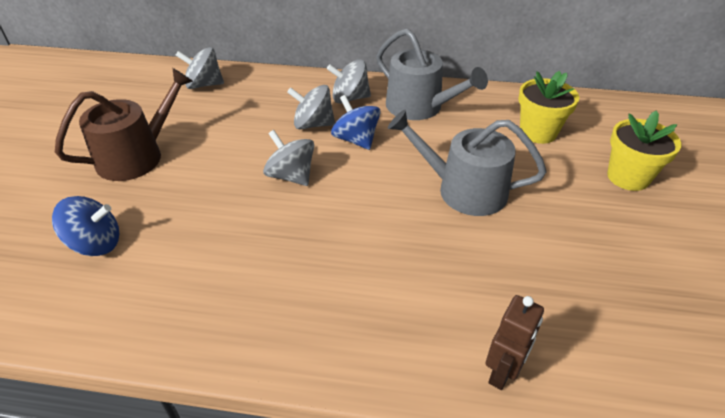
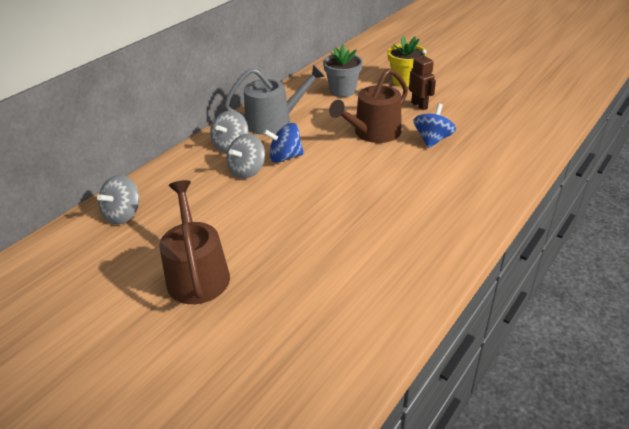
camera: 60 degrees left, 5 degrees down
blue spinning top [52,196,119,256] -> blue spinning top moved to [414,103,456,148]
grey spinning top [263,130,314,186] -> none
grey watering can [388,110,547,216] -> brown watering can [329,68,408,143]
brown robot [485,295,544,390] -> brown robot moved to [409,49,436,110]
yellow flower pot [518,71,579,144] -> grey flower pot [323,45,363,97]

